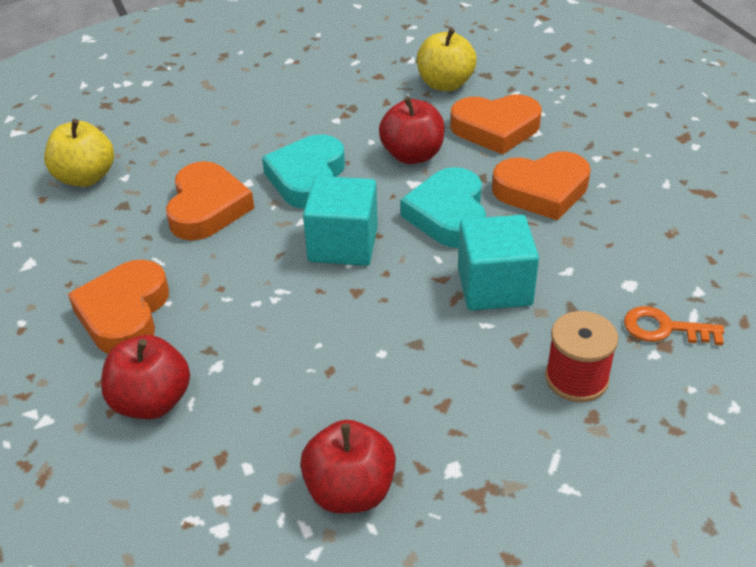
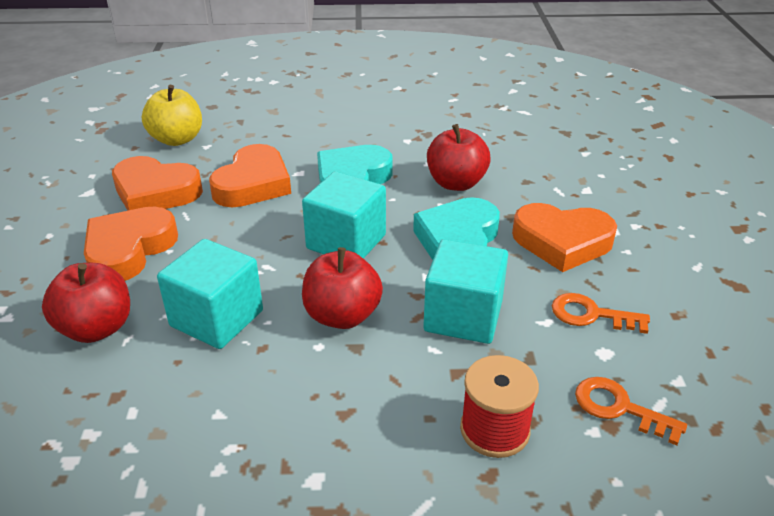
camera: 20 degrees right, 5 degrees down
red apple [300,420,396,514] -> red apple moved to [302,247,383,329]
yellow apple [417,28,477,91] -> none
orange heart [450,94,542,154] -> orange heart moved to [112,156,203,211]
none -> turquoise cube [157,239,263,349]
none -> orange key [552,293,650,334]

